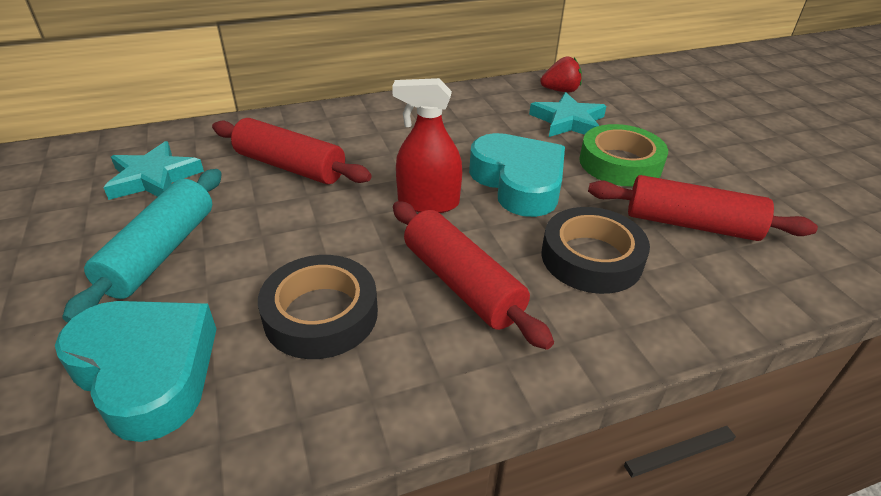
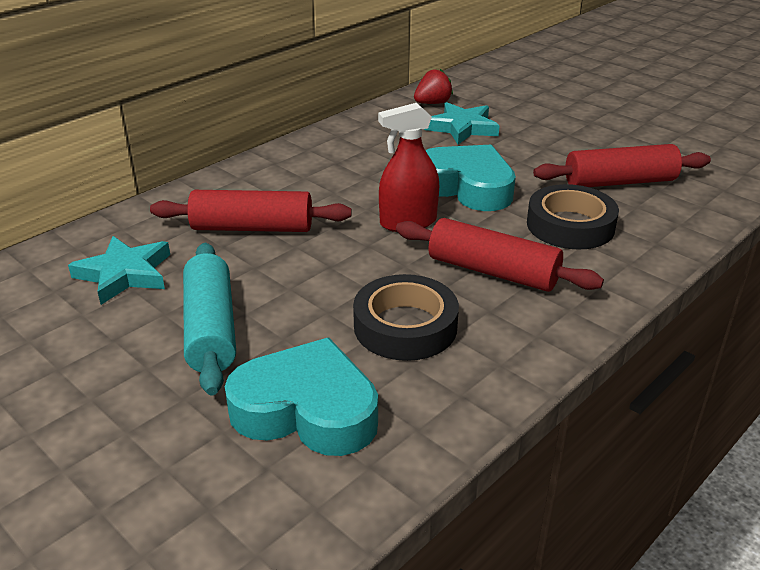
camera: 25 degrees left, 5 degrees down
green tape [579,124,668,187] -> none

